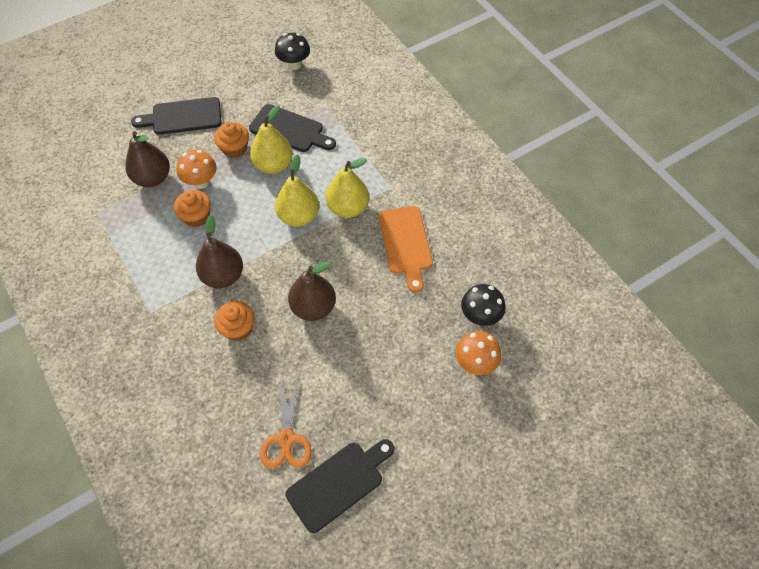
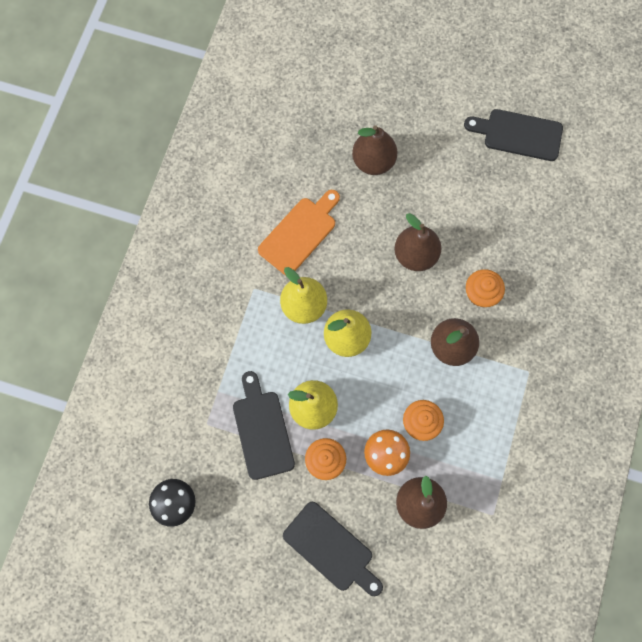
camera: 130 degrees left, 15 degrees up
orange scissors [260,376,312,469] -> none
orange mushroom [456,331,501,375] -> none
black mushroom [461,284,505,326] -> none
none -> brown pear [352,125,398,175]

